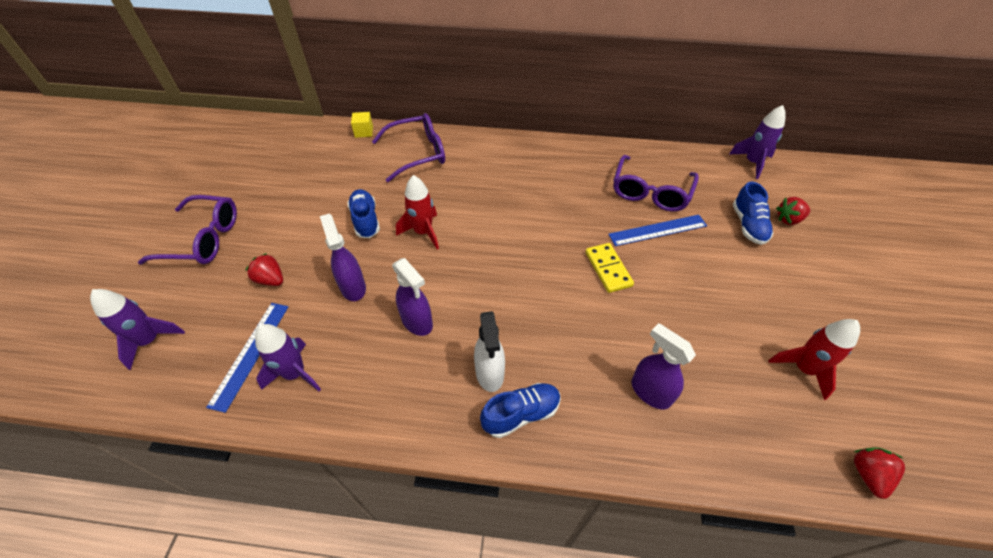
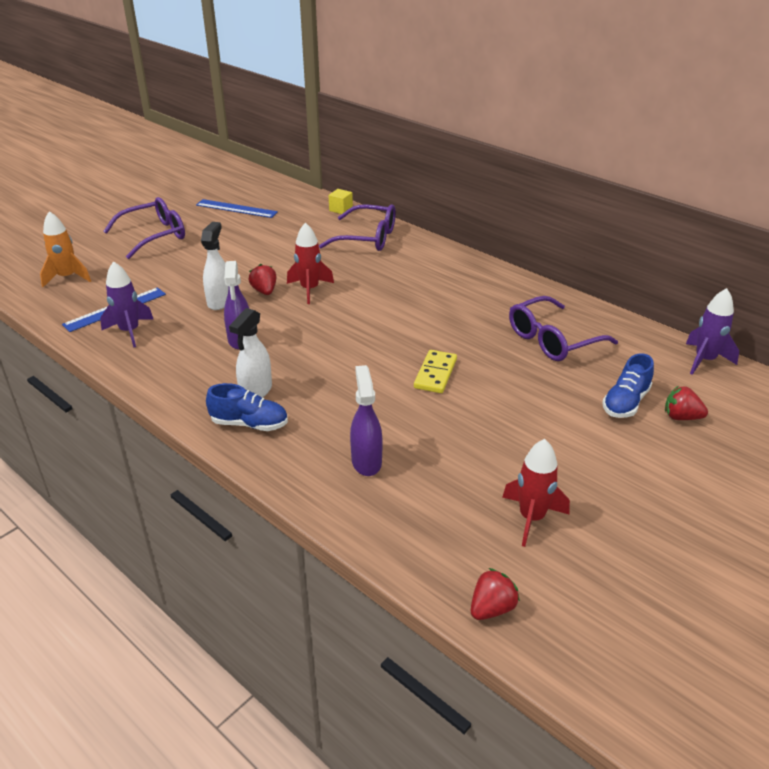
camera: 35 degrees right, 15 degrees down
purple rocket [90,289,185,370] -> orange rocket [40,211,91,287]
purple glasses [138,195,237,265] -> purple glasses turned 75 degrees counterclockwise [103,197,185,259]
red strawberry [246,253,283,286] -> red strawberry moved to [248,264,277,295]
purple spray bottle [320,214,366,301] -> white spray bottle [201,222,228,310]
blue shoe [347,189,380,238] -> none
blue ruler [608,215,707,246] -> blue ruler moved to [196,199,278,218]

